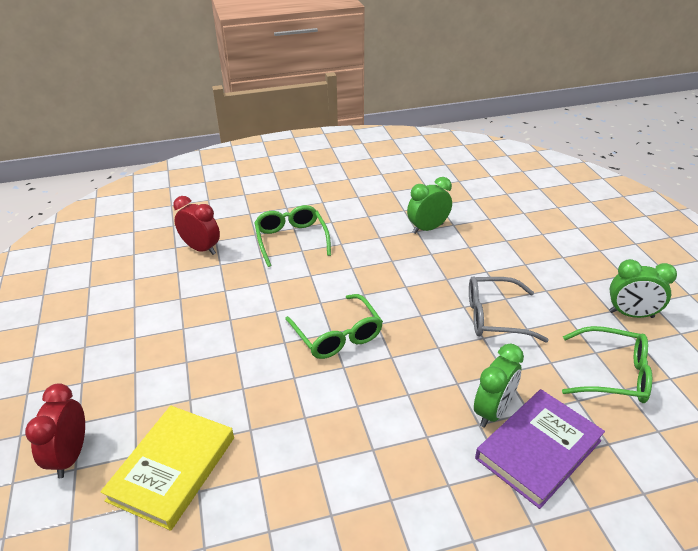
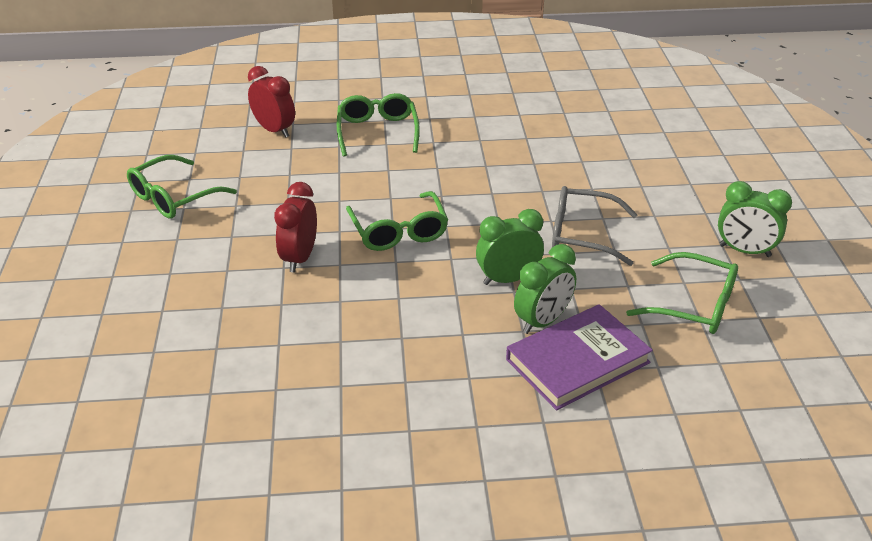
camera: 10 degrees right, 0 degrees up
red clock [25,383,85,478] -> red clock moved to [274,182,317,272]
yellow book [100,406,234,531] -> none
green clock [407,177,452,234] -> green clock moved to [476,209,544,285]
none -> green glasses [127,155,237,219]

